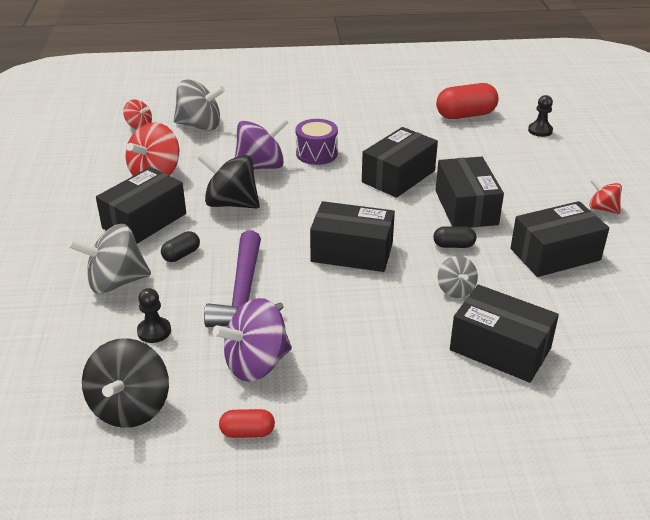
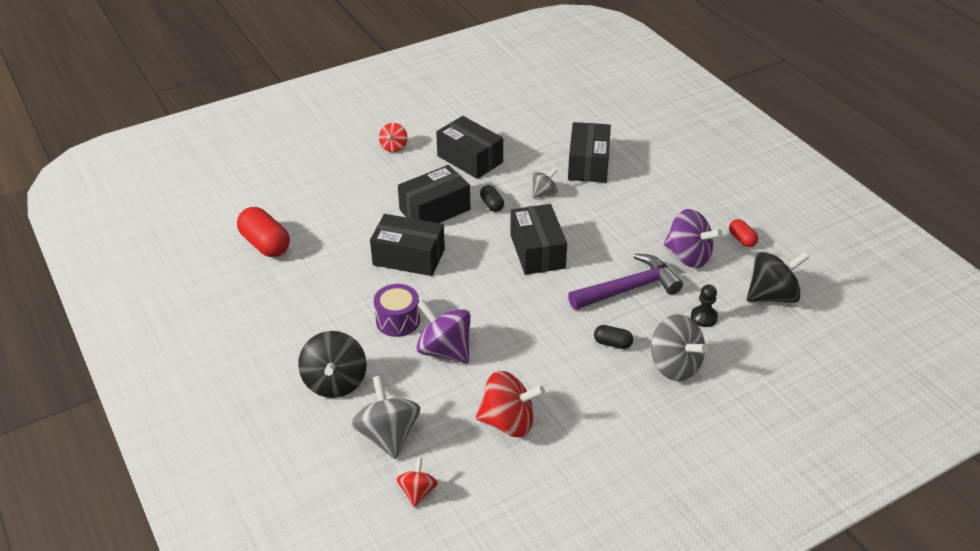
camera: 115 degrees left, 5 degrees up
black box [96,167,186,244] -> none
black spinning top [197,153,260,209] -> black spinning top moved to [298,331,367,398]
black pawn [528,95,553,137] -> none

